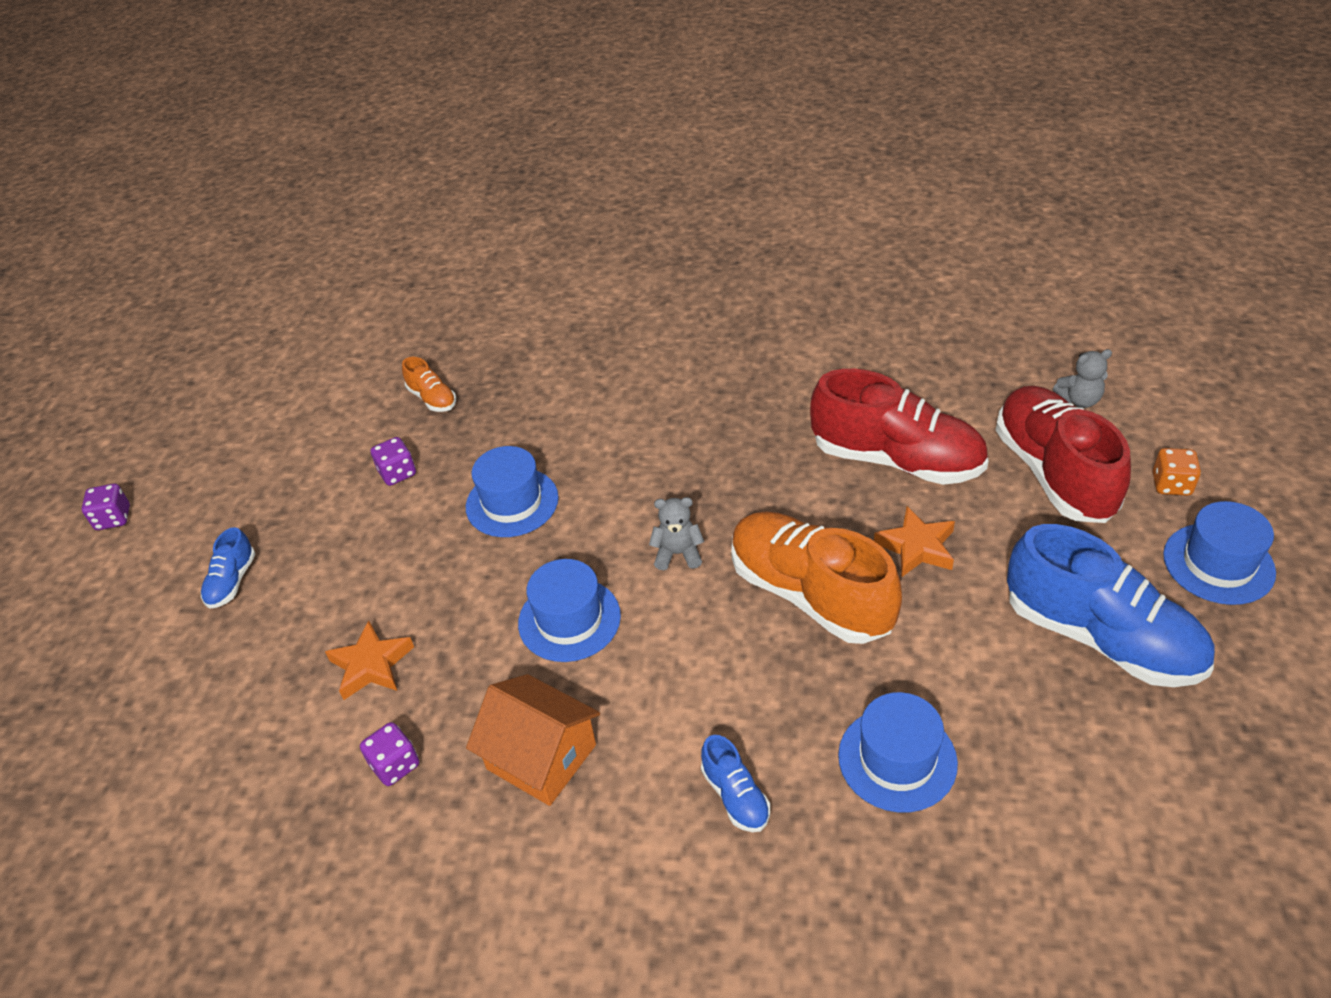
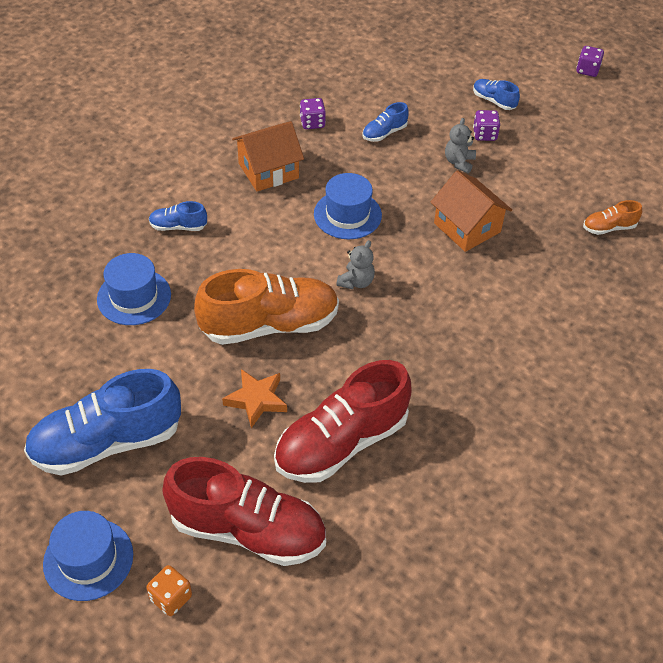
camera: 115 degrees right, 5 degrees up
orange star [325,620,414,700] -> blue shoe [362,102,409,142]
purple dice [371,437,416,486] -> purple dice moved to [473,110,500,141]
blue hat [466,446,559,537] -> orange house [431,170,512,252]
grey teddy bear [1053,349,1112,408] -> grey teddy bear moved to [445,118,476,173]

